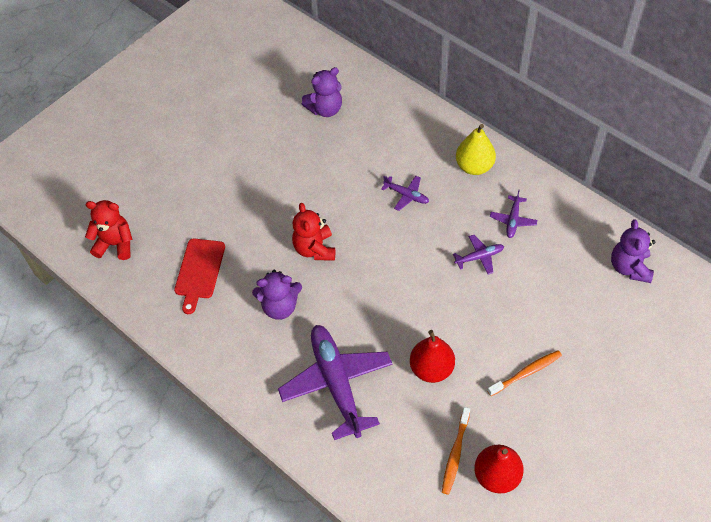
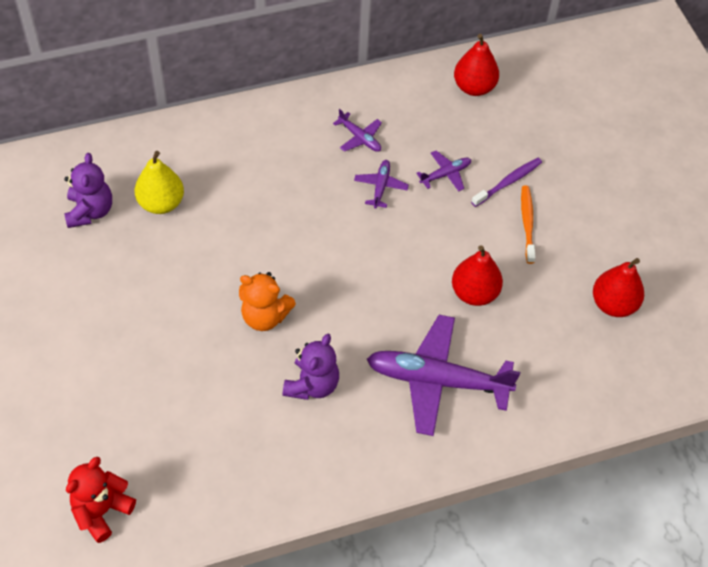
camera: 65 degrees left, 0 degrees up
red cutting board [174,239,225,314] -> none
red teddy bear [292,203,335,260] -> orange teddy bear [239,272,296,331]
purple plane [381,176,429,211] -> purple plane moved to [416,151,471,191]
orange toothbrush [442,407,470,495] -> none
yellow pear [456,124,496,175] -> yellow pear moved to [135,151,184,214]
purple teddy bear [611,219,655,283] -> red pear [454,34,499,96]
none -> purple toothbrush [471,158,542,207]

